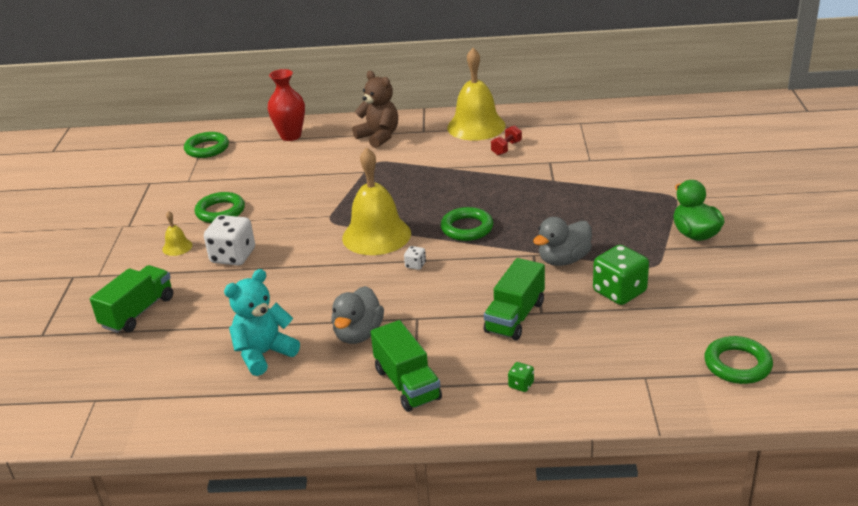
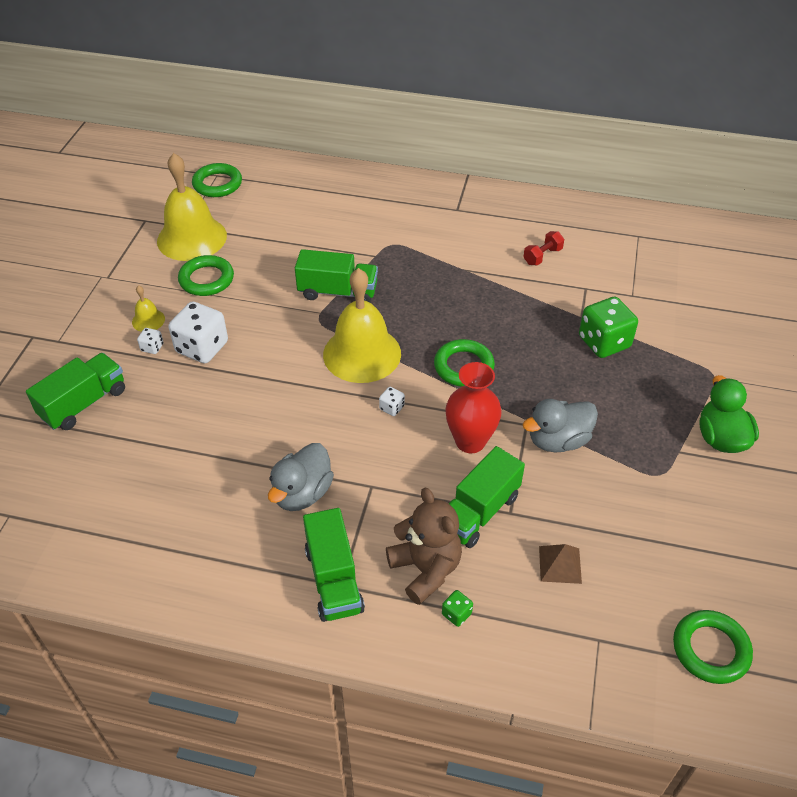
camera: 10 degrees right, 15 degrees up
turquoise teddy bear [224,269,300,376] -> none
red vase [267,69,305,141] -> red vase moved to [445,362,502,453]
brown teddy bear [352,71,398,148] -> brown teddy bear moved to [386,488,462,605]
yellow bell [447,48,506,140] -> yellow bell moved to [157,153,227,261]
green dice [593,245,649,305] -> green dice moved to [579,297,638,358]
none -> white dice [137,328,163,354]
none -> green truck [295,249,378,303]
none -> brown pyramid [539,544,582,584]

